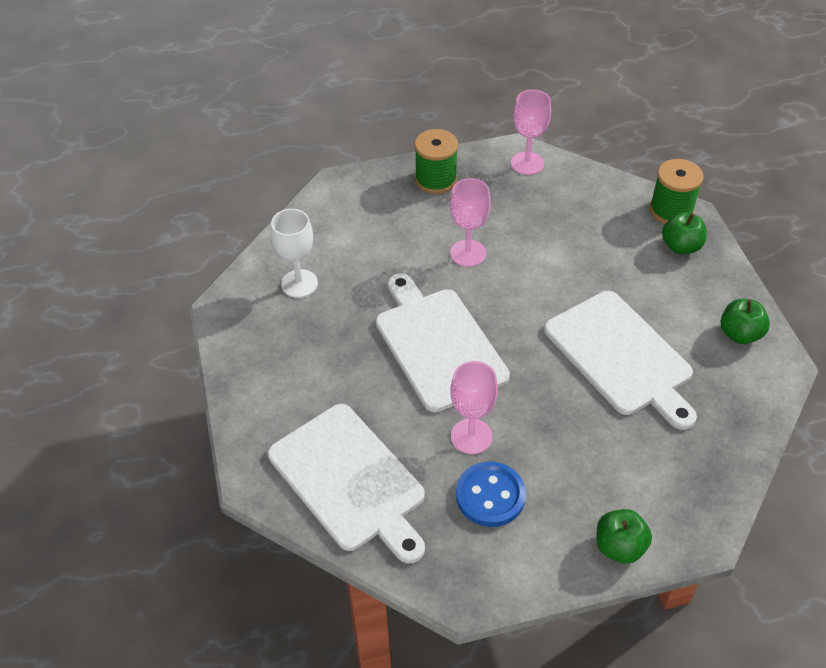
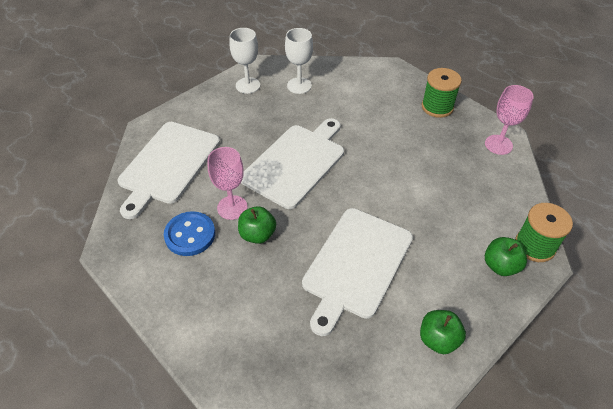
camera: 60 degrees right, 0 degrees up
pink goblet [450,178,491,267] -> none
green apple [597,509,652,564] -> green apple moved to [238,206,276,244]
none -> white goblet [230,28,260,94]

